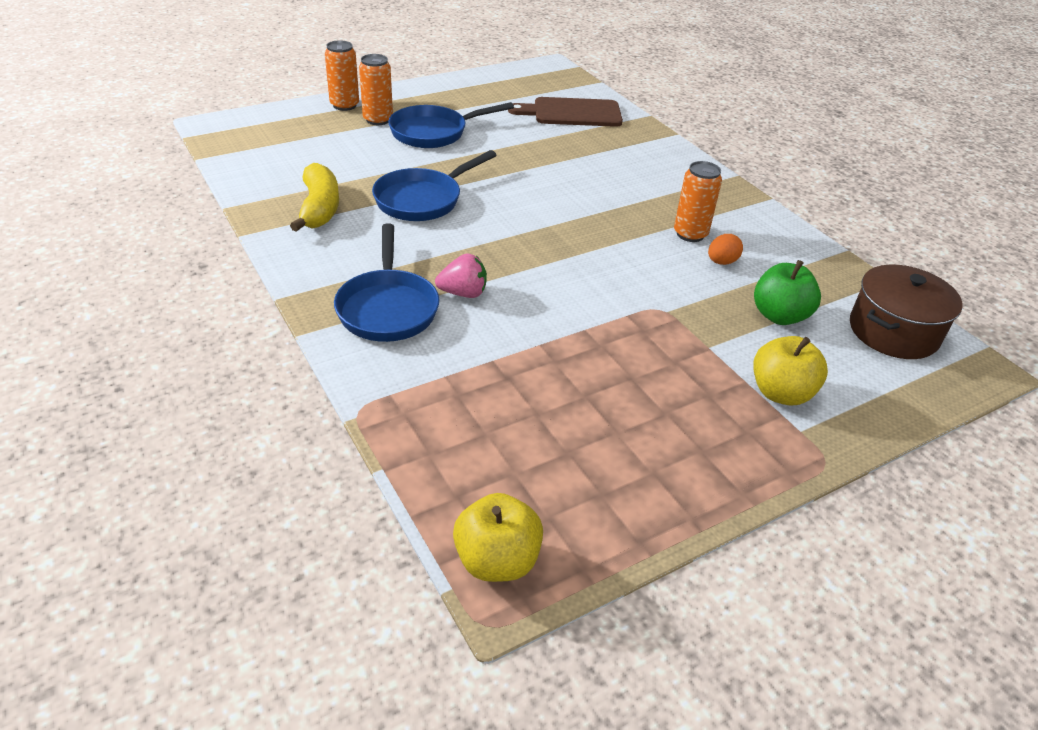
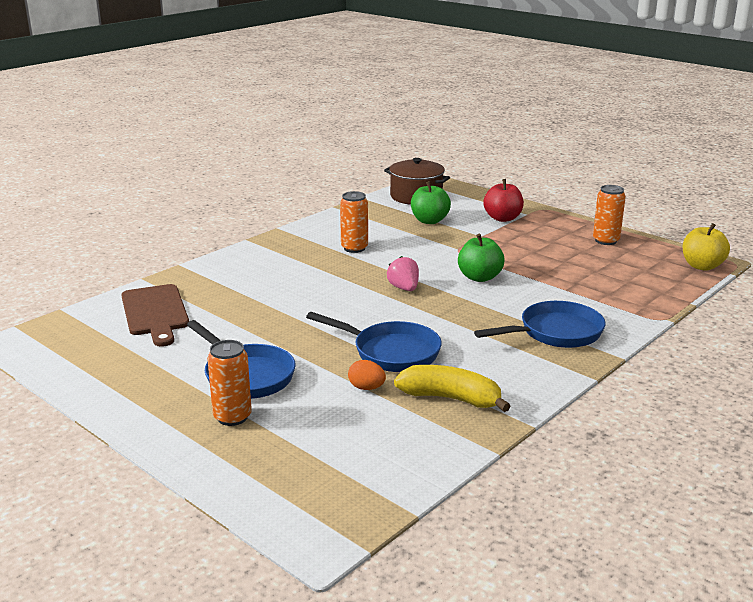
camera: 105 degrees left, 15 degrees down
yellow banana [290,163,339,232] -> yellow banana turned 45 degrees clockwise [394,365,511,412]
orange can [325,40,359,111] -> orange can moved to [593,185,626,245]
pink strawberry [435,254,487,298] -> pink strawberry moved to [387,256,419,291]
orange egg [708,234,743,265] -> orange egg moved to [348,360,386,390]
yellow apple [753,336,828,405] -> red apple [483,179,524,222]
none -> green apple [458,234,505,282]

